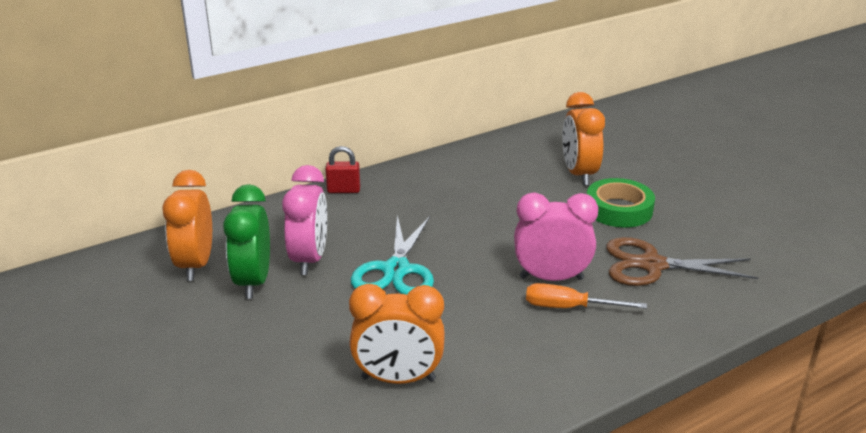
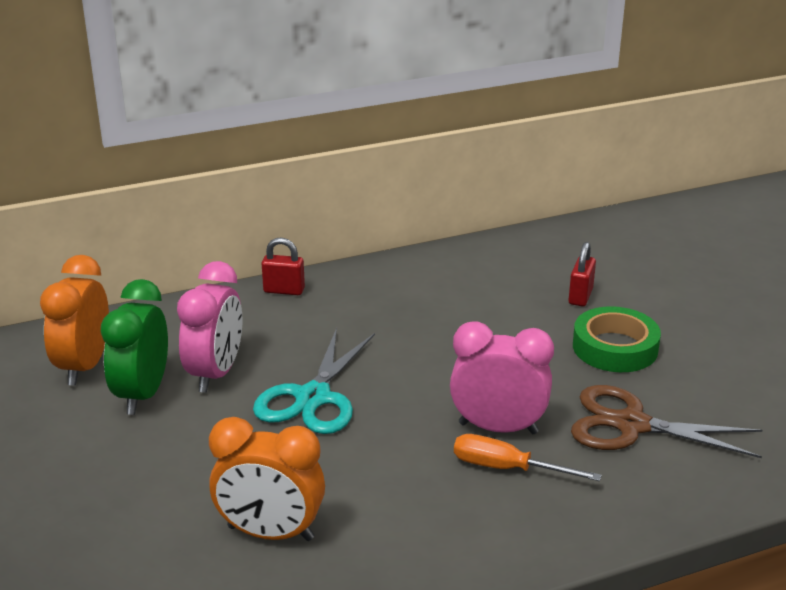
camera: 10 degrees right, 0 degrees up
orange clock [562,92,605,186] -> red padlock [568,242,596,306]

